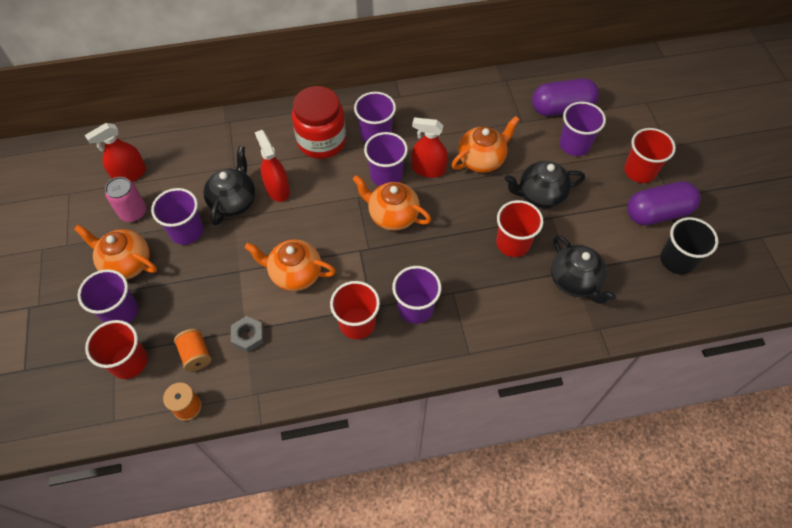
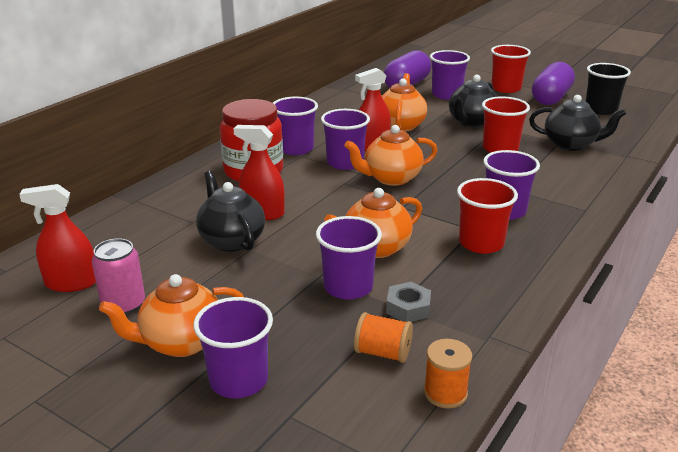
camera: 45 degrees left, 30 degrees down
red spray bottle [85,123,146,182] -> red spray bottle turned 75 degrees clockwise [19,184,96,292]
red cup [85,320,148,379] -> none
purple cup [151,188,204,245] -> purple cup moved to [316,216,382,300]

